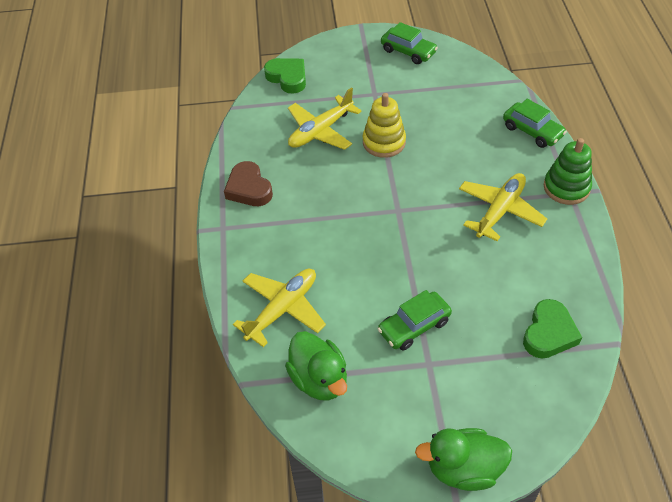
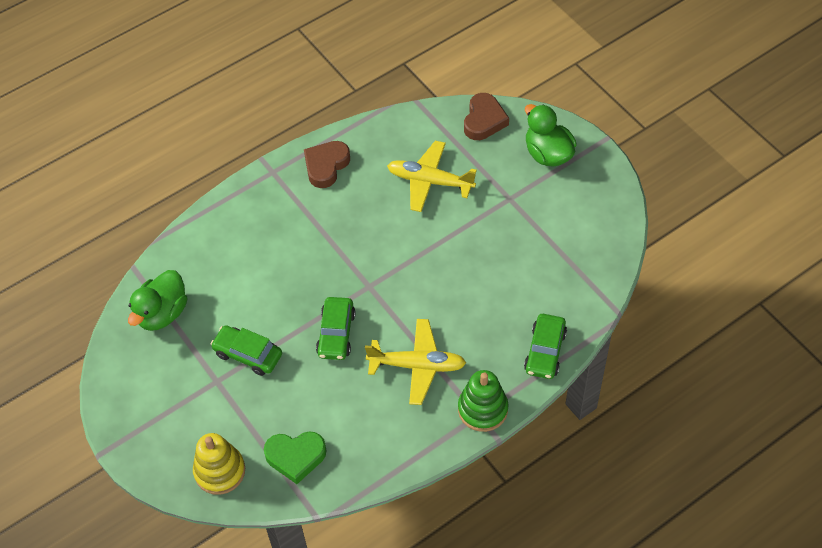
camera: 60 degrees right, 5 degrees up
yellow plane [233,269,326,347] -> none
green heart [264,58,306,94] -> brown heart [464,93,509,140]
yellow stacking toy [363,93,406,158] -> yellow stacking toy moved to [193,433,245,495]
green car [381,22,438,64] -> green car moved to [316,297,356,360]
green duck [415,428,512,491] -> green duck moved to [525,104,577,167]

